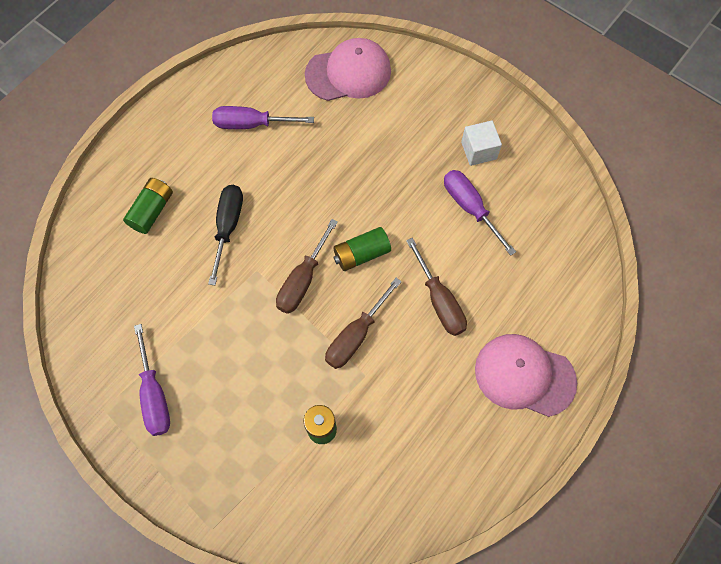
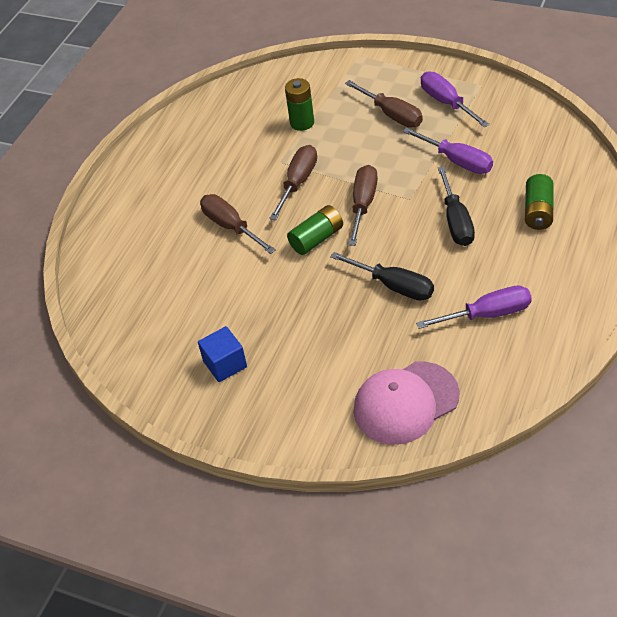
camera: 170 degrees right, 20 degrees down
purple screwdriver [444,170,516,256] -> purple screwdriver moved to [402,127,493,174]
white cube [461,121,502,166] -> blue cube [198,326,247,382]
pink cap [475,334,577,417] -> none
none -> black screwdriver [330,252,434,301]
none -> brown screwdriver [345,80,423,128]

